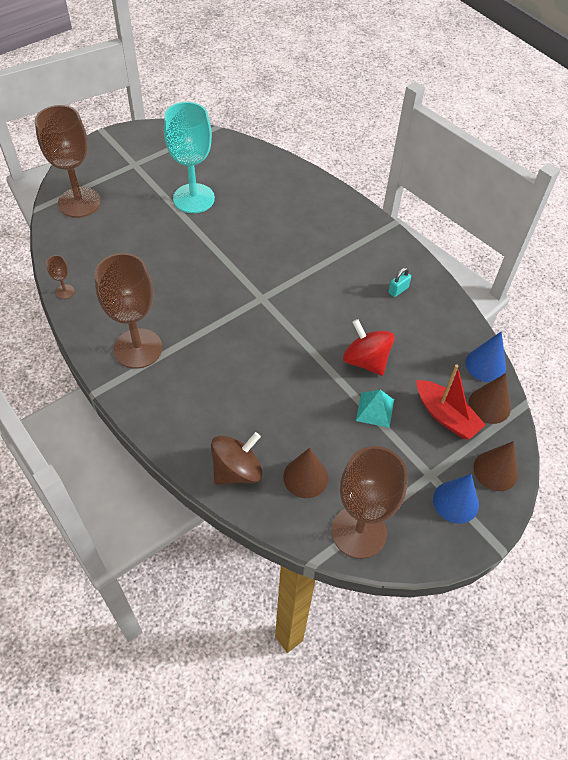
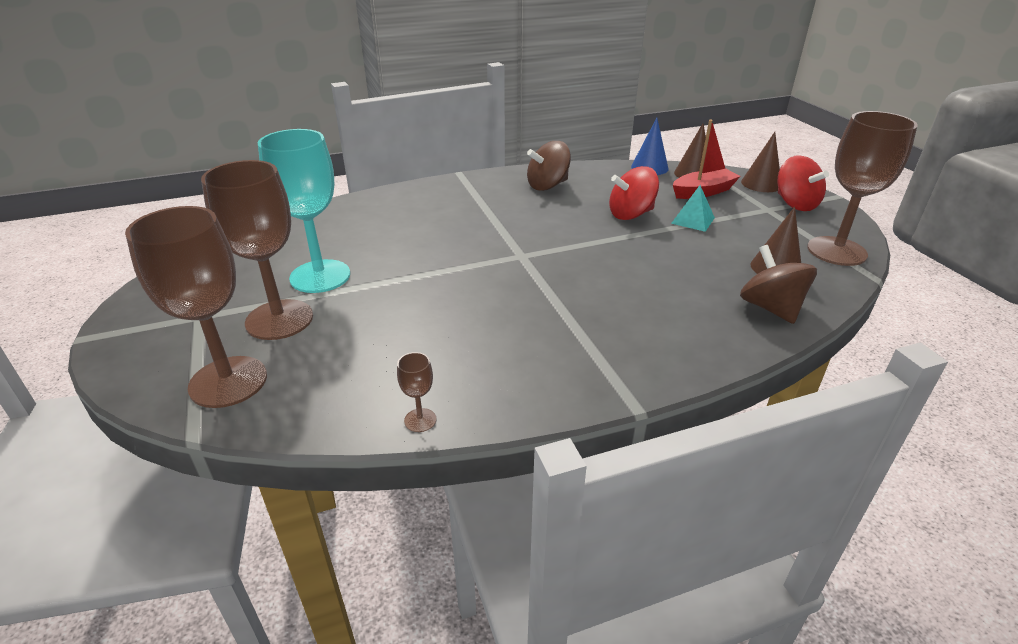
camera: 70 degrees left, 20 degrees down
brown goblet [94,253,162,369] -> brown goblet moved to [201,160,313,340]
turquoise padlock [388,267,411,297] -> brown spinning top [527,141,571,191]
blue cone [433,474,479,524] -> red spinning top [778,155,829,211]

